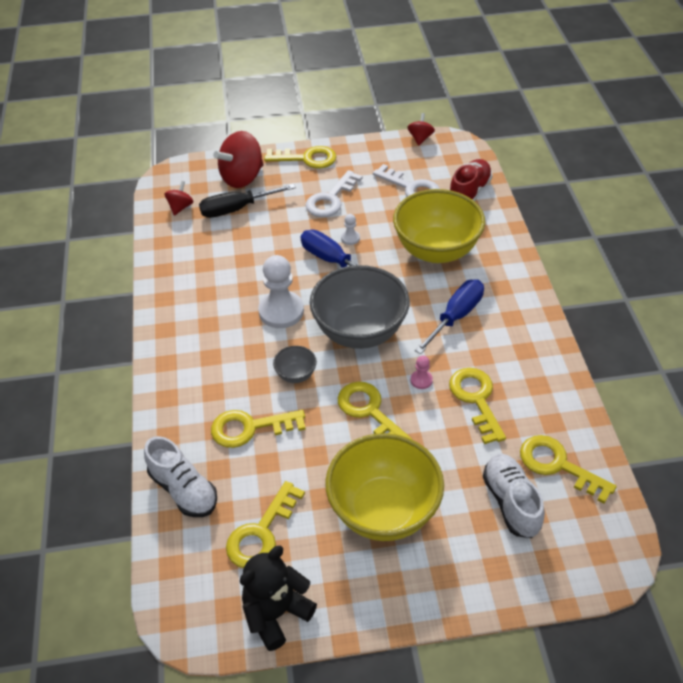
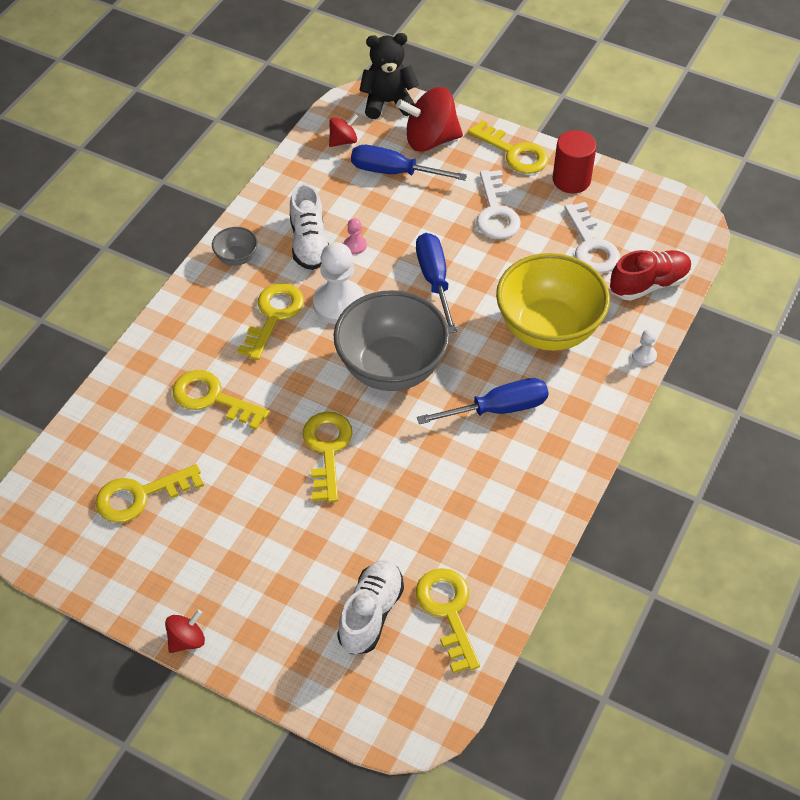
camera: 35 degrees right, 5 degrees up
white shoe [144,436,217,517] -> white shoe moved to [290,183,329,270]
black screwdriver [199,184,296,218] -> blue screwdriver [351,145,467,181]
black teddy bear [240,546,317,651] -> black teddy bear moved to [359,33,419,119]
grey bowl [273,346,317,383] -> grey bowl moved to [212,227,257,266]
white key [305,170,362,217] -> white key turned 75 degrees counterclockwise [476,170,521,239]
yellow bowl [325,433,444,541] -> none
white pawn [341,214,360,245] -> white pawn moved to [632,329,657,366]
red spinning top [407,113,435,146] -> red spinning top moved to [165,610,205,653]
pink pawn [410,356,433,389] -> pink pawn moved to [344,218,367,254]
yellow key [449,368,506,444] -> yellow key moved to [237,283,304,360]
none -> red cylinder [553,130,597,193]

